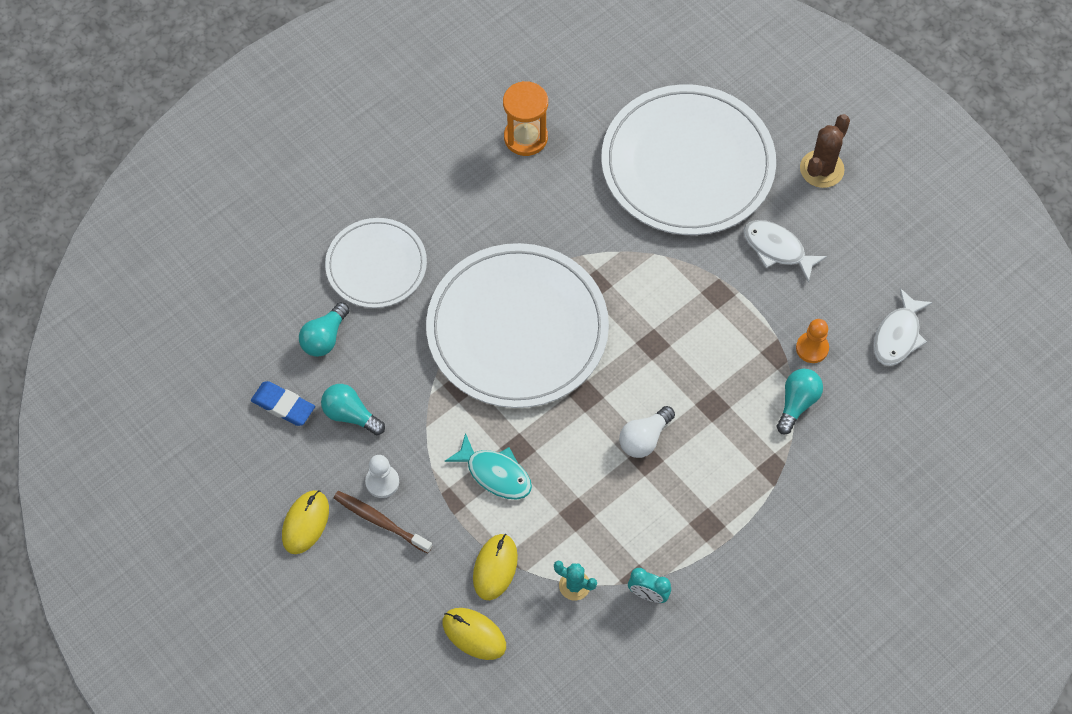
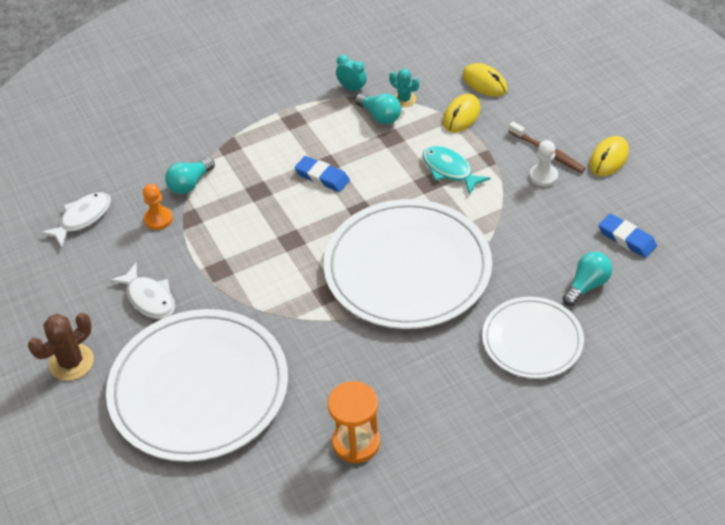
camera: 165 degrees left, 15 degrees down
turquoise light bulb [321,384,385,435] -> turquoise light bulb moved to [355,94,401,124]
white light bulb [619,406,675,458] -> blue eraser [294,156,350,192]

